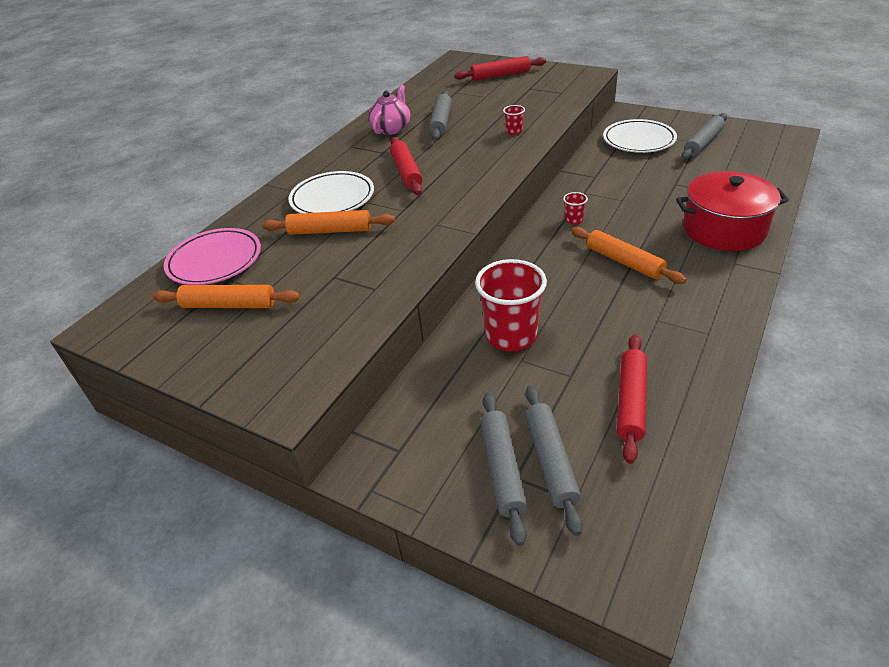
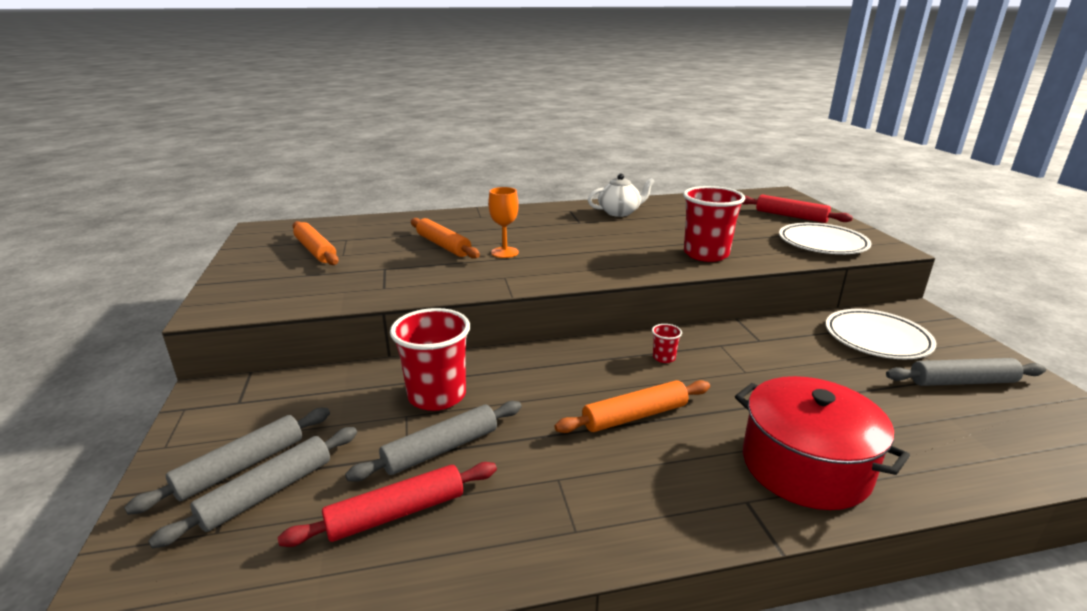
camera: 45 degrees right, 15 degrees down
pink plate [164,228,261,285] -> none
white plate [288,171,374,213] -> white plate moved to [779,223,871,254]
pink teapot [368,85,410,135] -> white teapot [588,174,655,217]
red rolling pin [390,137,422,195] -> none
grey rolling pin [429,91,452,140] -> grey rolling pin moved to [345,401,522,482]
red cup [503,105,525,135] -> red cup [683,186,745,262], size x2.31
orange rolling pin [571,227,687,284] -> orange rolling pin turned 60 degrees clockwise [555,380,710,433]
none -> orange goblet [488,187,519,258]

